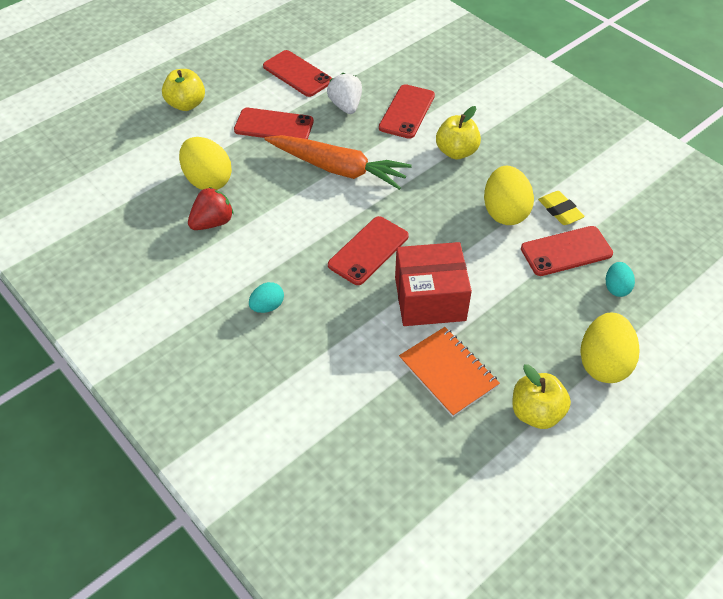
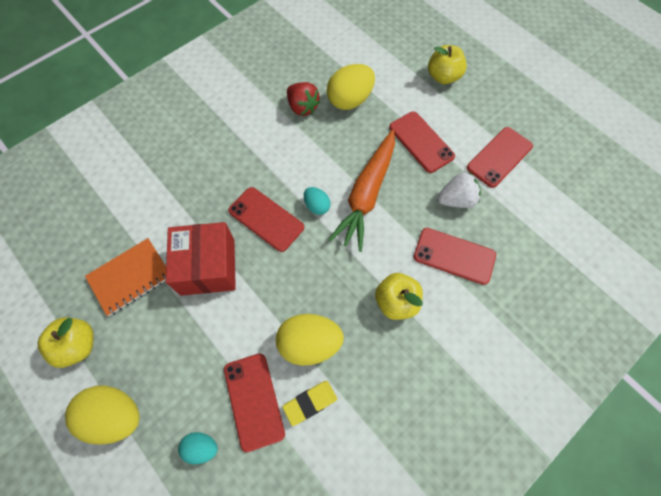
camera: 90 degrees right, 15 degrees up
red phone [234,108,314,139] -> red phone turned 45 degrees counterclockwise [389,111,455,173]
turquoise egg [249,282,284,313] -> turquoise egg moved to [304,187,331,215]

